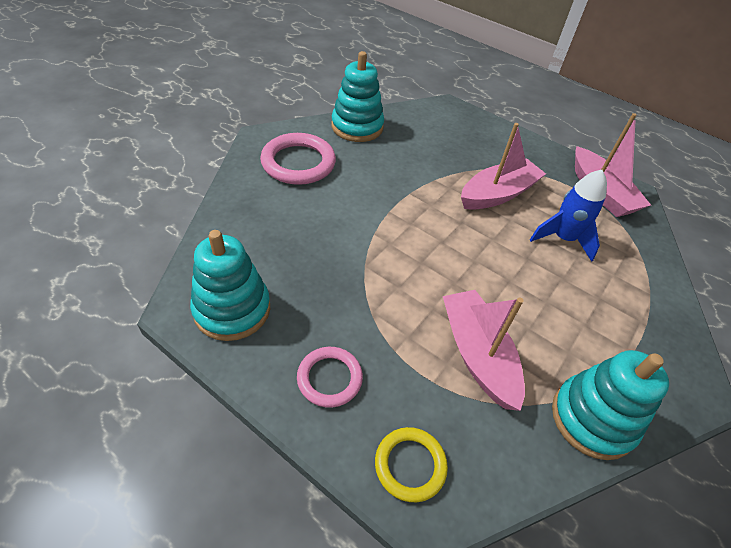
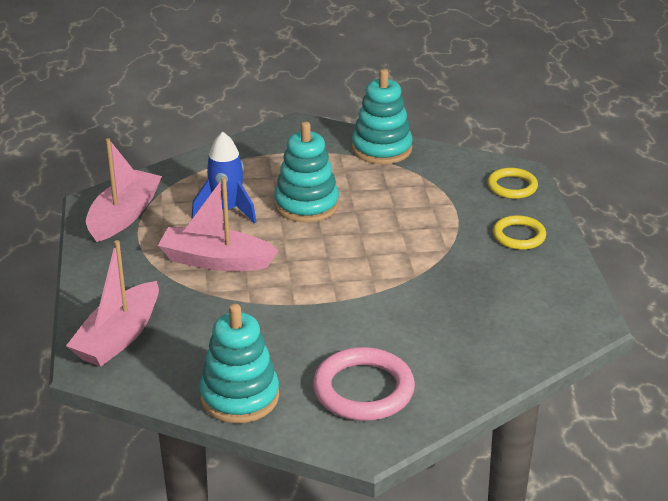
camera: 130 degrees left, 15 degrees down
turquoise stacking toy [190,230,270,341] -> turquoise stacking toy moved to [274,122,339,223]
pink ring [297,347,363,408] -> yellow ring [493,215,546,250]
pink boat [443,290,525,411] -> pink boat moved to [66,240,159,367]

